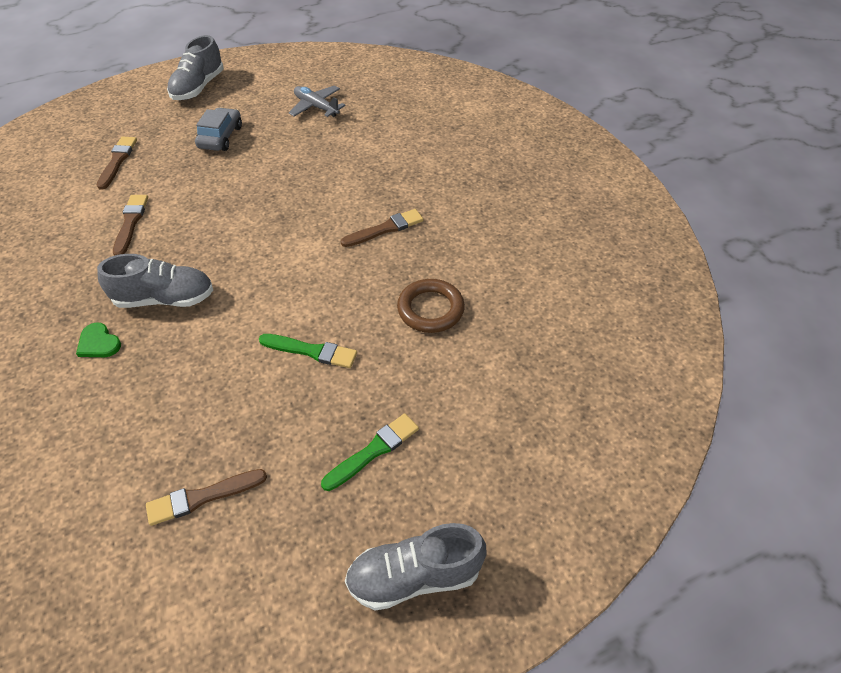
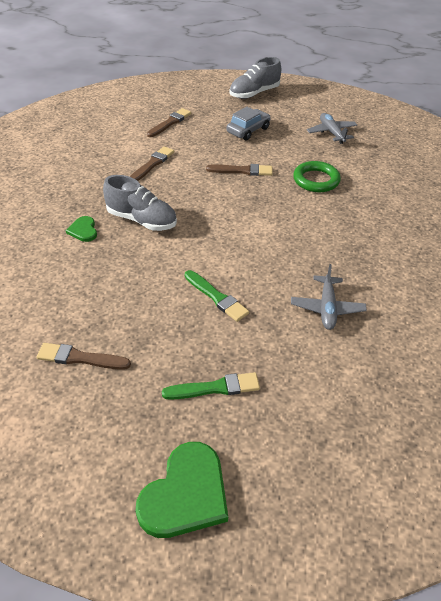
camera: 30 degrees right, 5 degrees down
brown brush [341,209,423,247] -> brown brush moved to [206,164,273,176]
grey shoe [345,523,487,611] -> green heart [136,442,228,538]
brown ring [397,279,465,333] -> grey plane [291,264,367,330]
none -> green ring [293,161,341,192]

